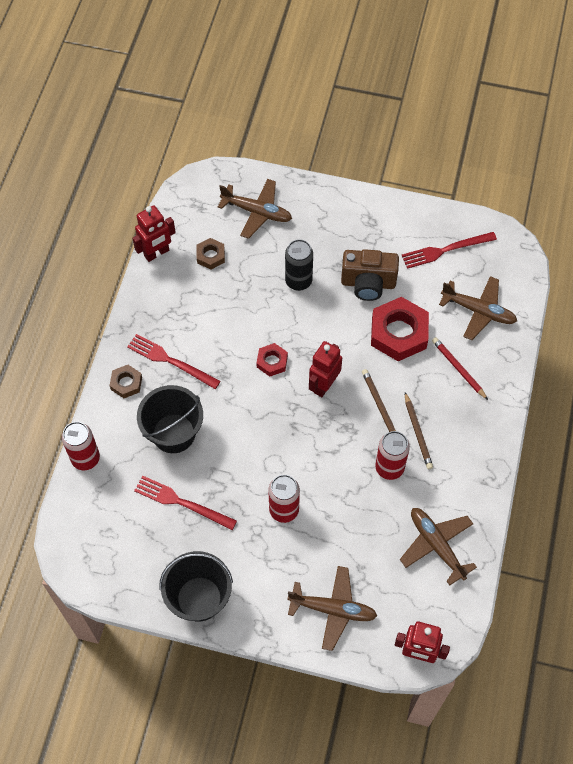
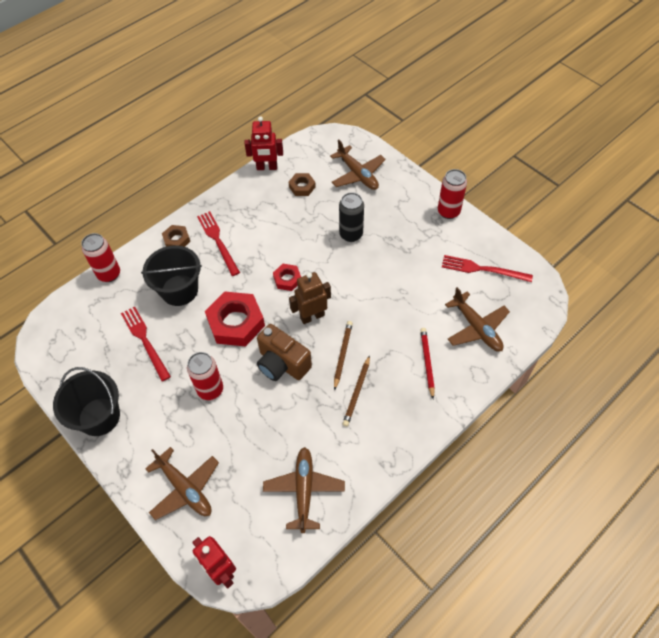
camera: 35 degrees right, 5 degrees down
red robot [309,341,342,397] -> brown robot [289,272,331,324]
brown camera [341,249,399,301] -> brown camera moved to [257,324,312,381]
red nut [371,297,429,361] -> red nut moved to [205,291,265,347]
red can [375,431,410,480] -> red can moved to [438,169,467,219]

